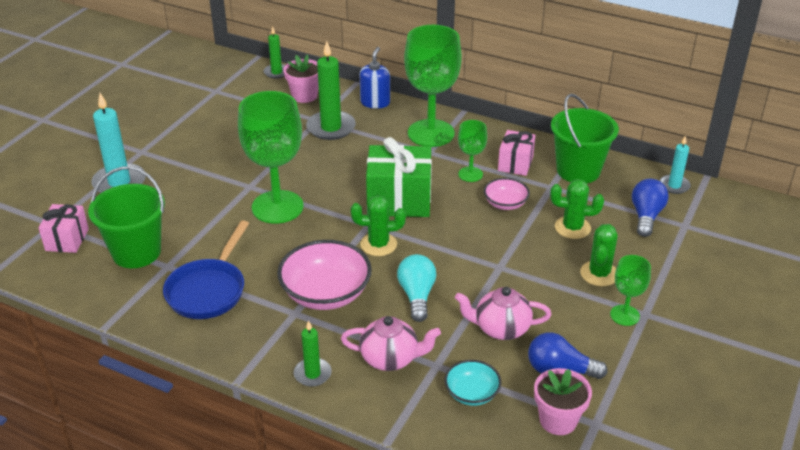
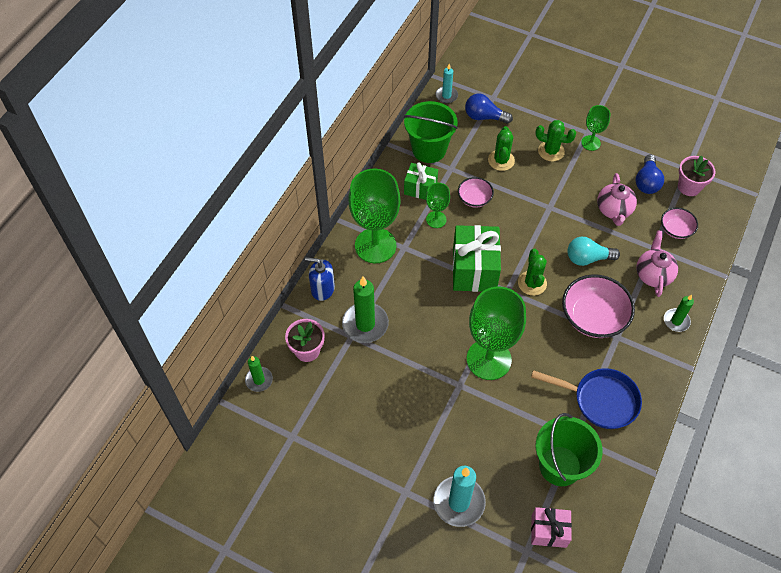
camera: 90 degrees left, 20 degrees up
turquoise bowl [445,360,501,406] -> pink bowl [661,208,698,239]
pink gift [498,130,535,176] -> green gift [404,162,438,200]

